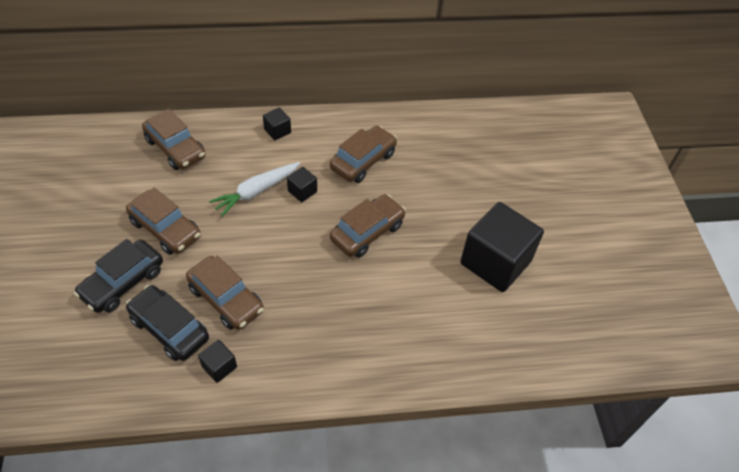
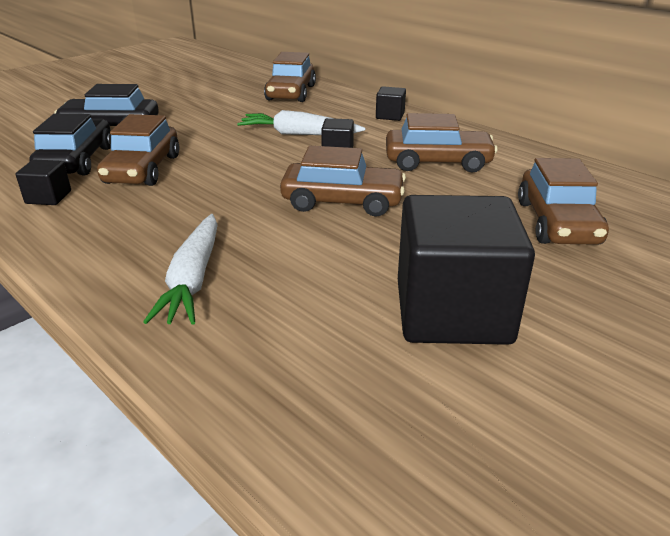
camera: 55 degrees right, 20 degrees down
brown car [126,188,201,255] -> brown car moved to [518,158,609,245]
none -> white carrot [143,214,218,325]

